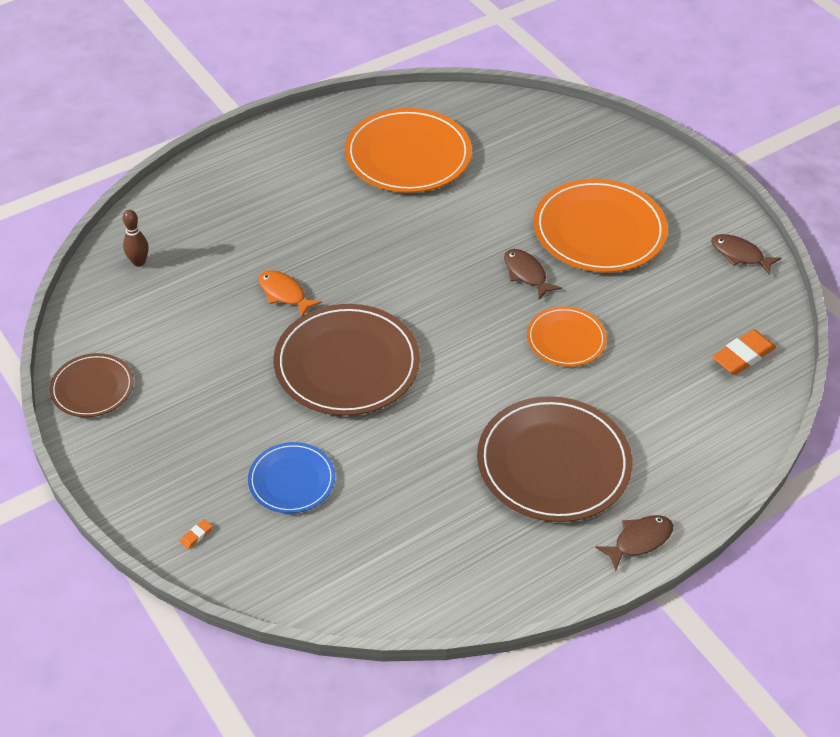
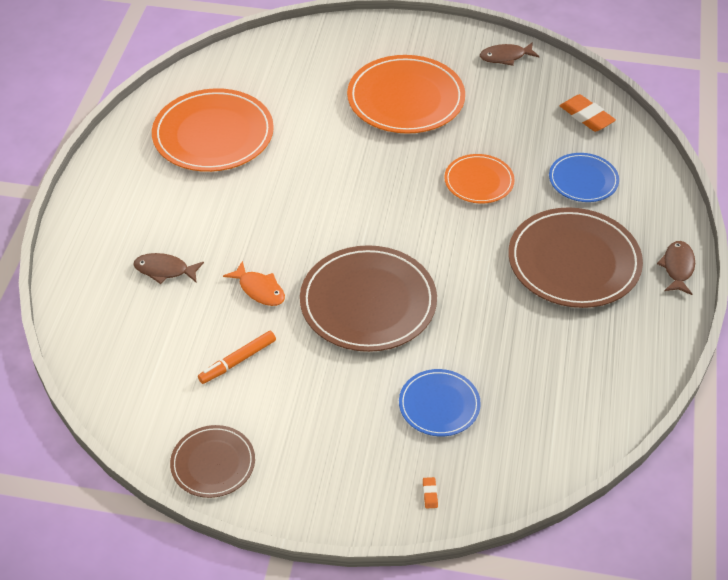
camera: 45 degrees left, 0 degrees up
brown bowling pin [123,210,149,267] -> none
orange fish [258,270,322,317] -> orange fish turned 135 degrees counterclockwise [223,261,285,306]
brown fish [504,249,562,299] -> brown fish moved to [134,253,204,284]
orange eraser [712,329,776,375] -> orange eraser turned 45 degrees counterclockwise [560,94,616,132]
none -> orange marker [198,331,276,384]
none -> blue plate [549,153,619,202]

